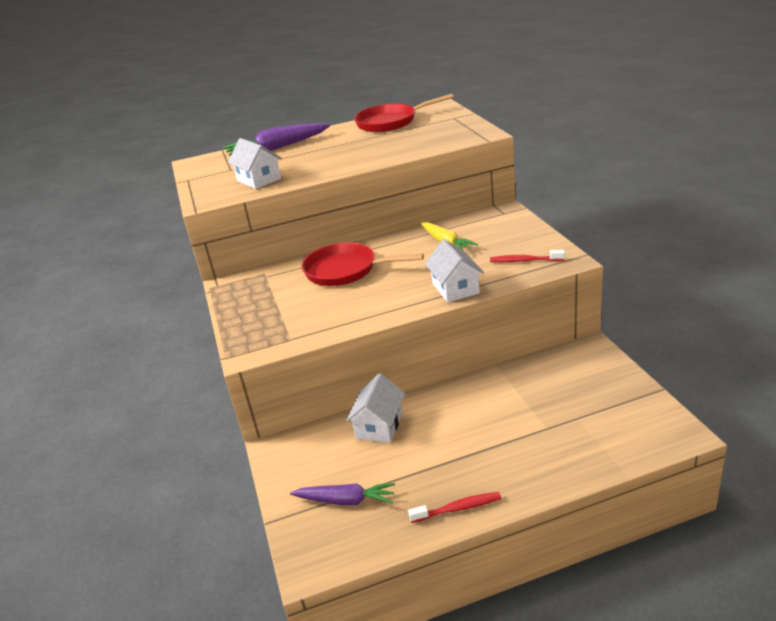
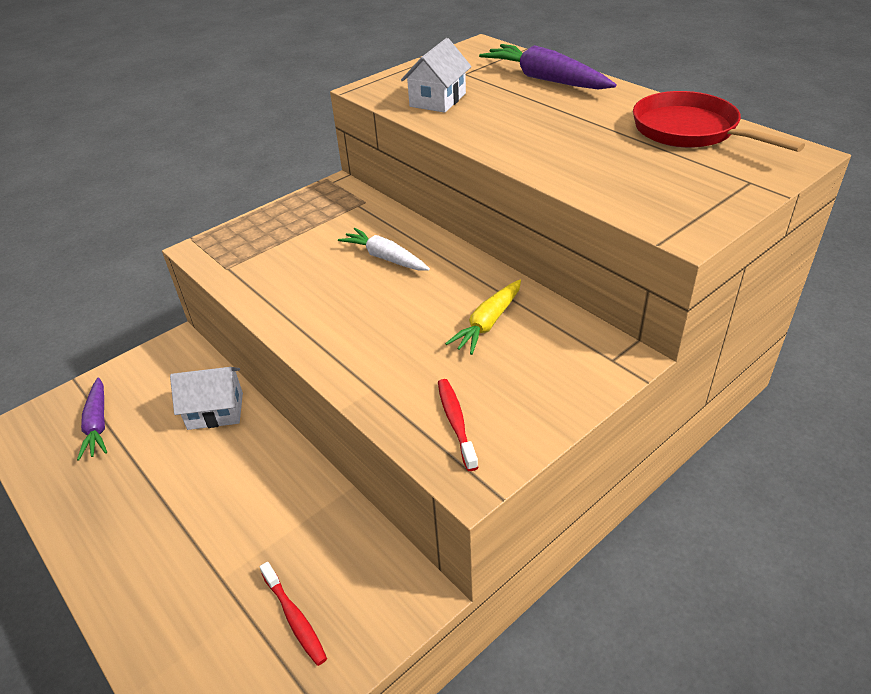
camera: 65 degrees right, 10 degrees up
red pan [301,243,424,286] -> white carrot [338,228,430,270]
red toothbrush [408,492,501,523] -> red toothbrush moved to [260,562,327,666]
white house [425,239,484,302] -> none

